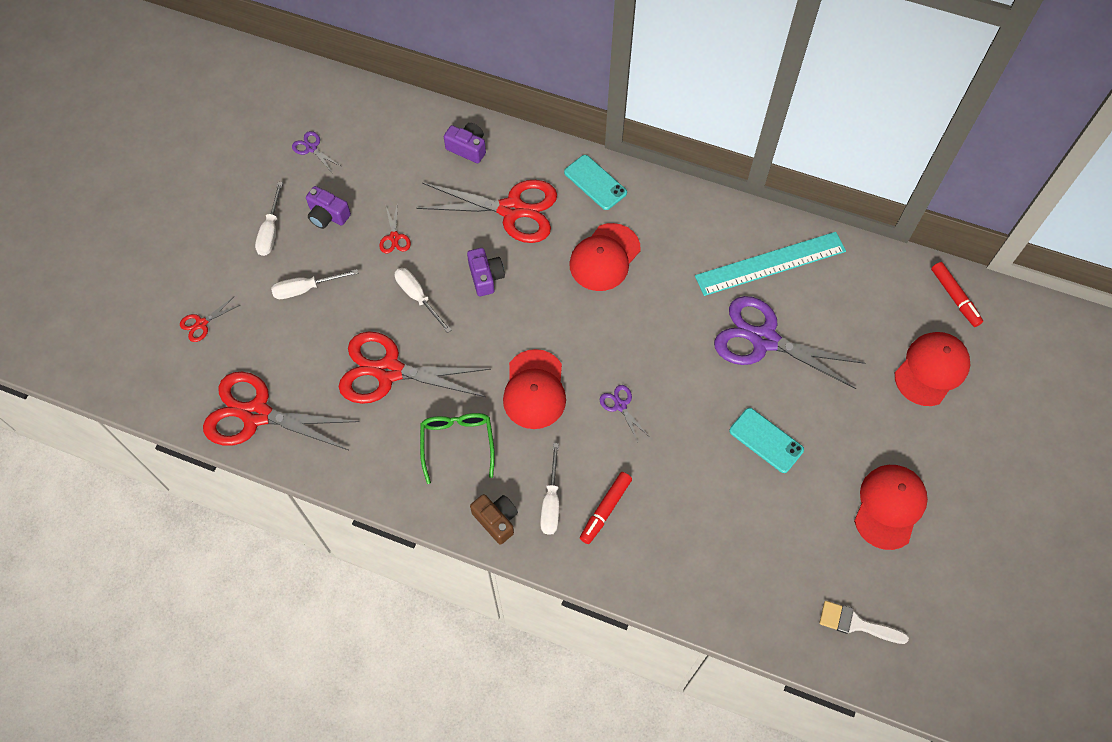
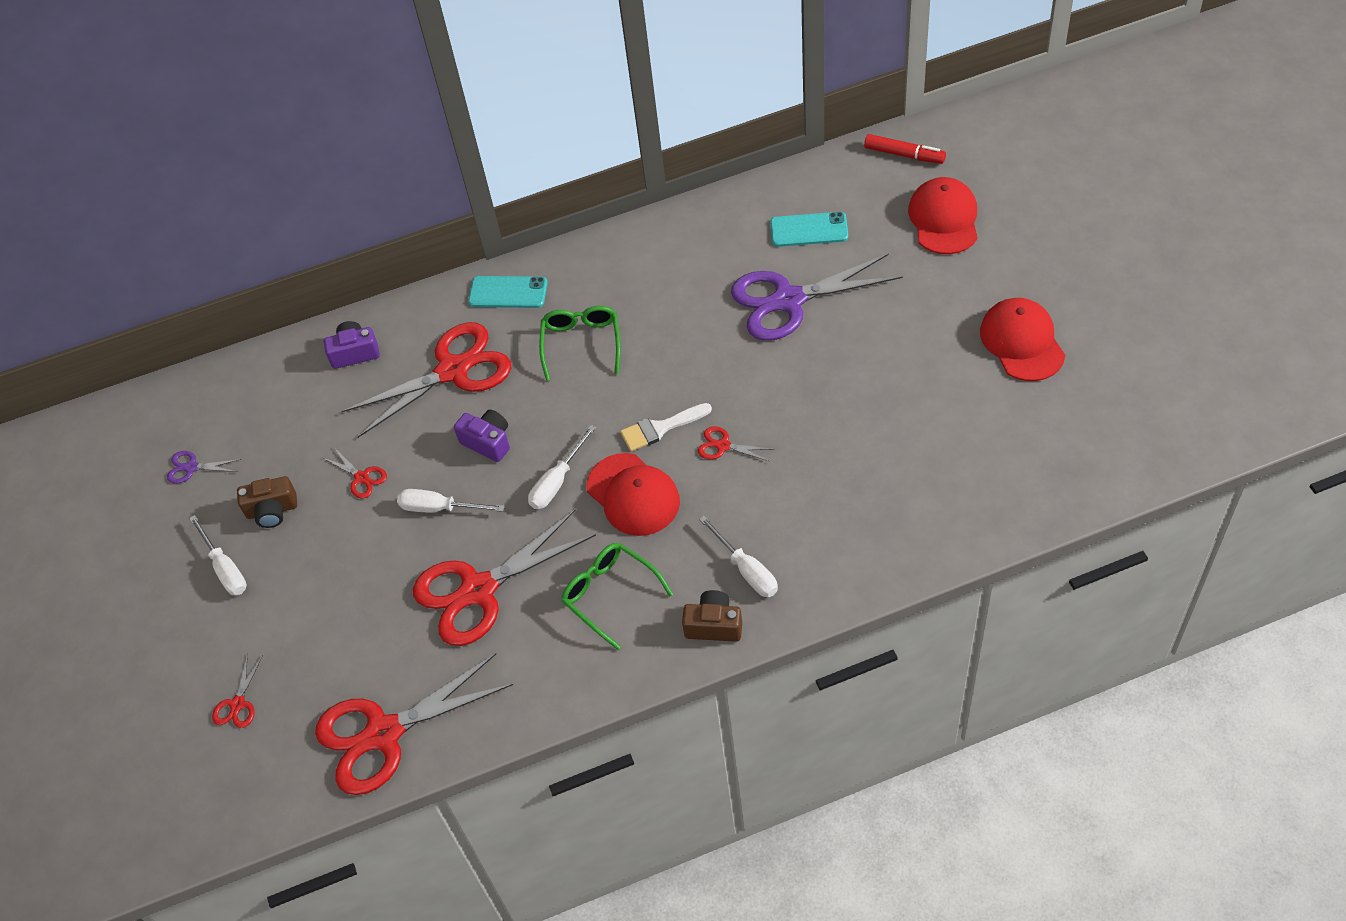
camera: 35 degrees left, 10 degrees down
white screwdriver [271,269,359,299] -> white screwdriver moved to [528,425,596,509]
purple camera [306,186,351,229] -> brown camera [237,476,297,528]
red cap [569,223,640,291] -> green glasses [539,306,621,381]
red marker [580,472,632,544] -> none
purple scissors [600,385,648,442] -> red scissors [698,426,775,462]
turquoise ruler [695,232,846,296] -> none
turquoise phone [729,408,804,473] -> turquoise phone moved to [770,212,848,247]
white brush [819,601,909,644] -> white brush moved to [620,403,712,451]

